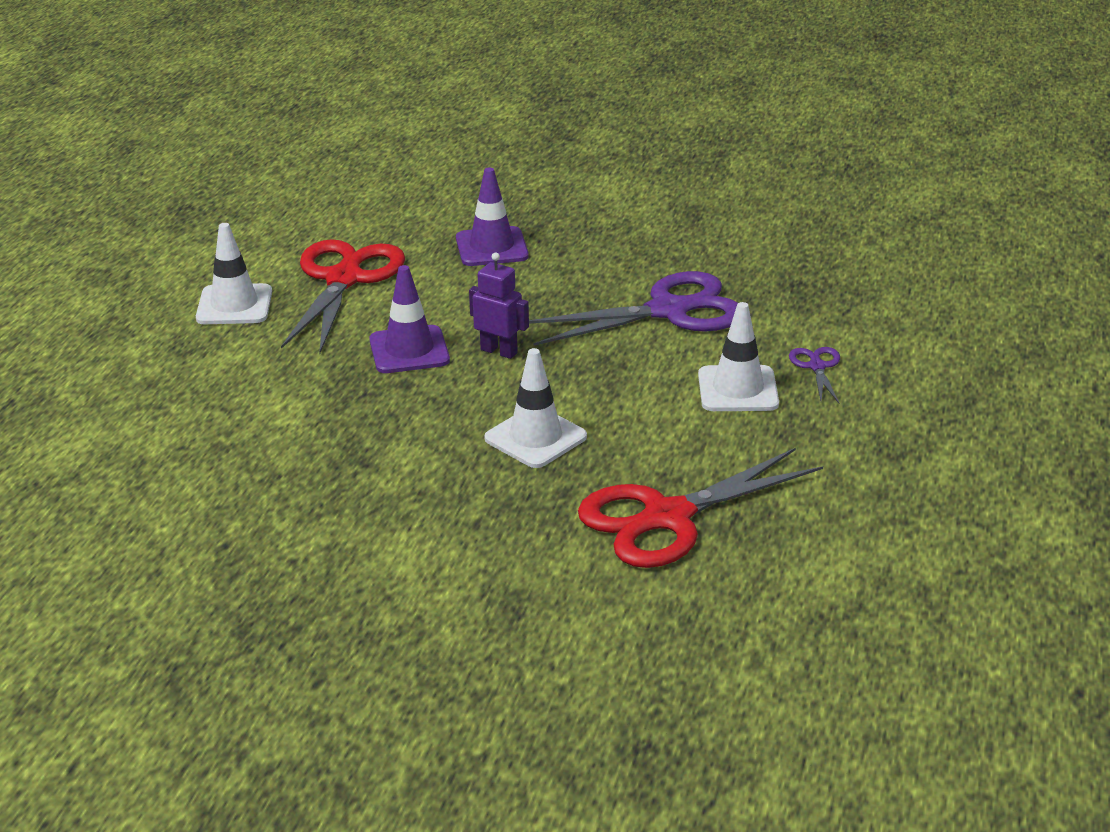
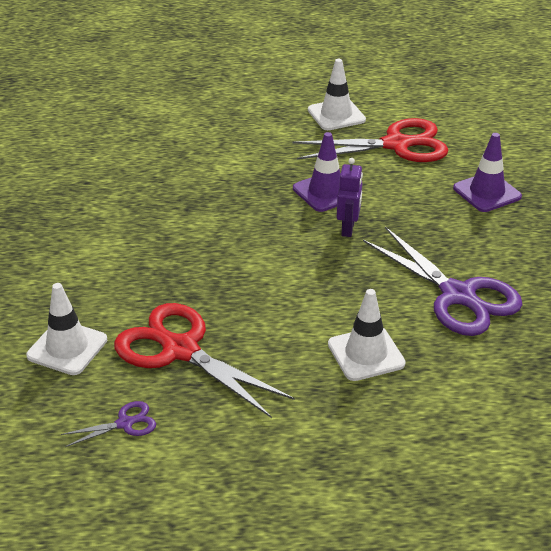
camera: 70 degrees right, 5 degrees up
white traffic cone [484,348,587,468] -> white traffic cone moved to [26,283,107,375]
purple scissors [789,347,840,403] -> purple scissors moved to [61,401,156,447]

